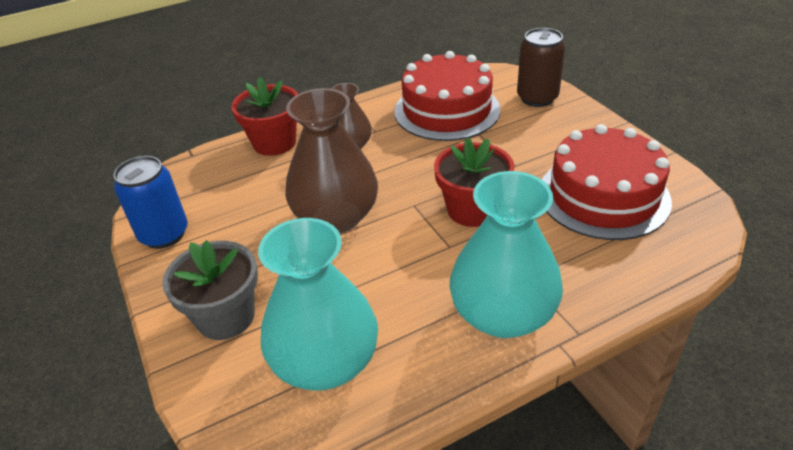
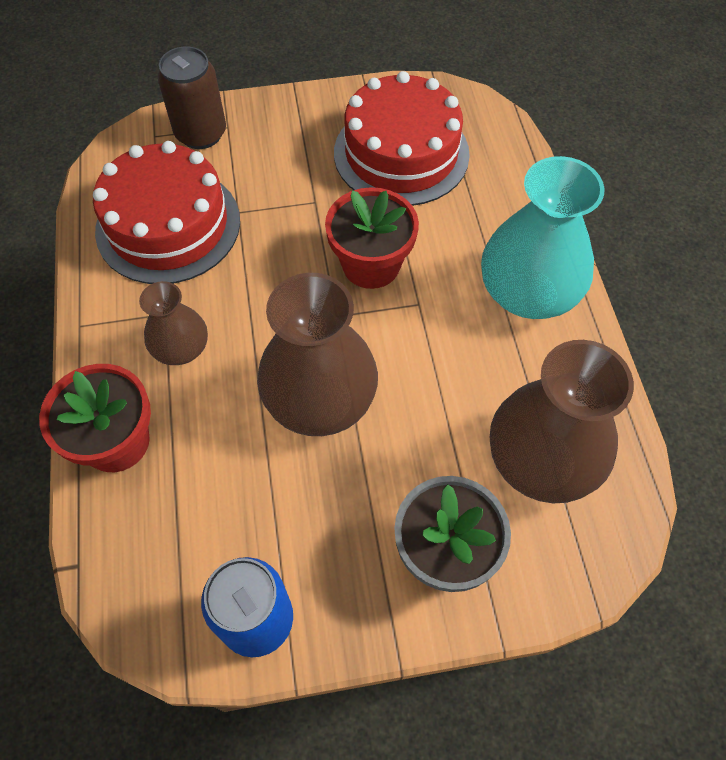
camera: 75 degrees left, 20 degrees up
turquoise vase [258,218,378,391] -> brown vase [490,340,634,503]

